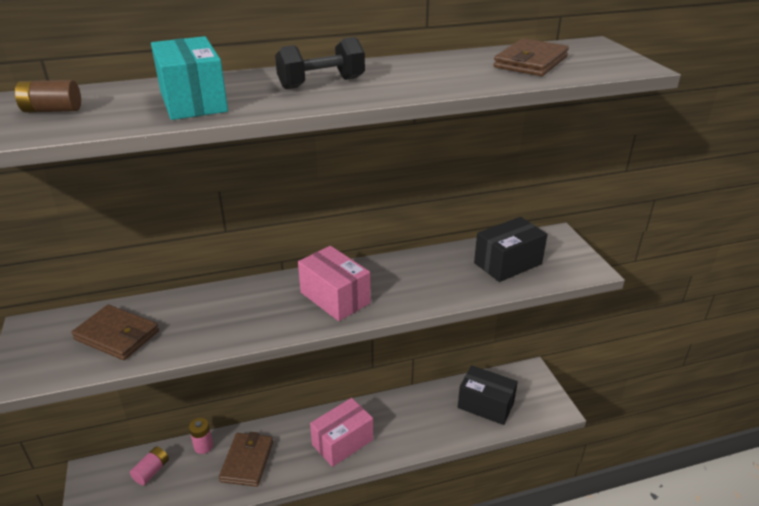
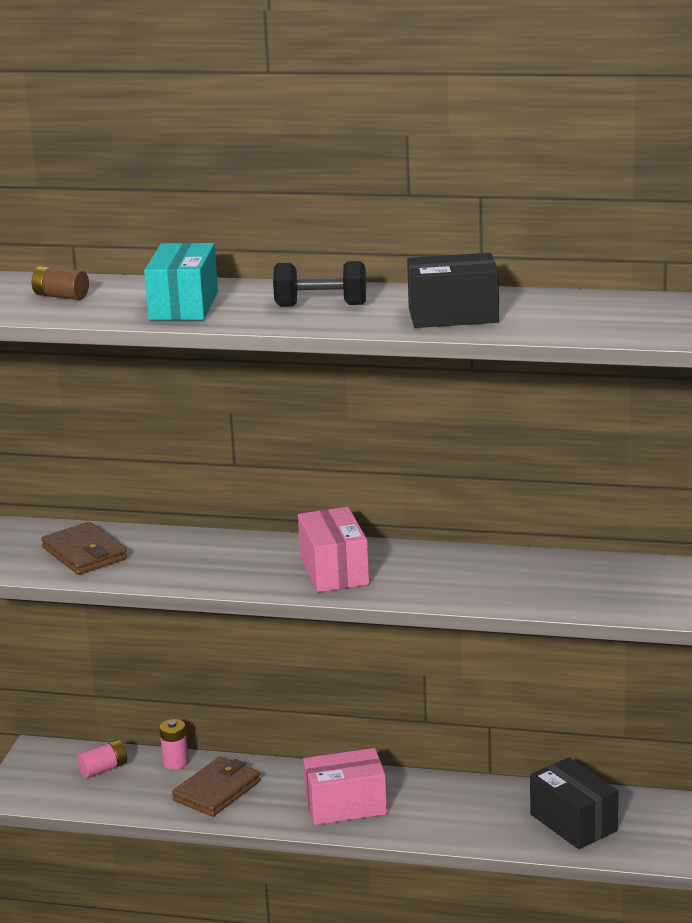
camera: 30 degrees right, 10 degrees down
black box [474,217,548,282] -> black box moved to [407,253,499,328]
brown wallet [494,38,569,76] -> none

